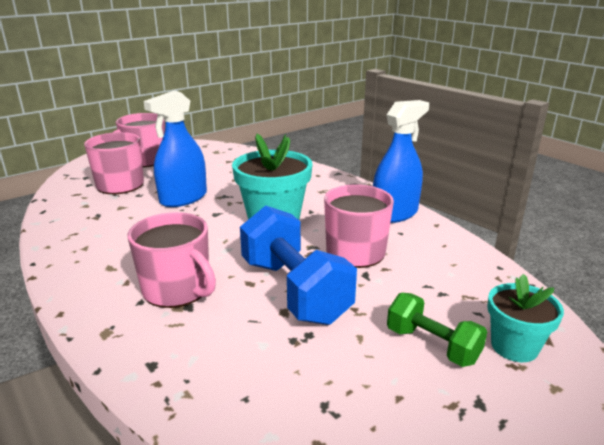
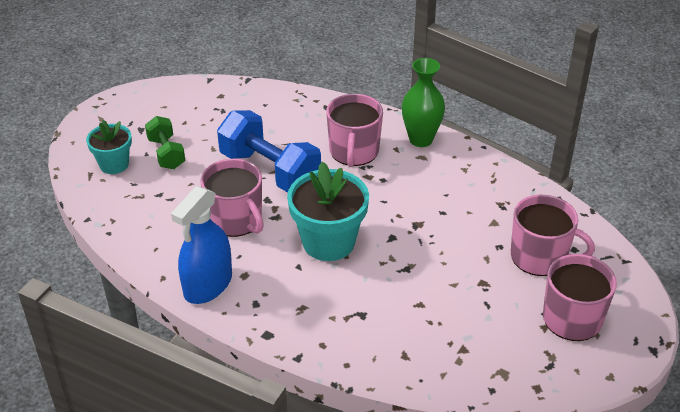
camera: 160 degrees right, 15 degrees up
pink mug [128,212,216,308] -> pink mug turned 105 degrees counterclockwise [326,94,383,167]
blue spray bottle [143,91,207,207] -> none
green dumbbell [387,293,487,367] -> green dumbbell turned 45 degrees clockwise [145,116,185,169]
none -> green vase [402,58,445,147]

